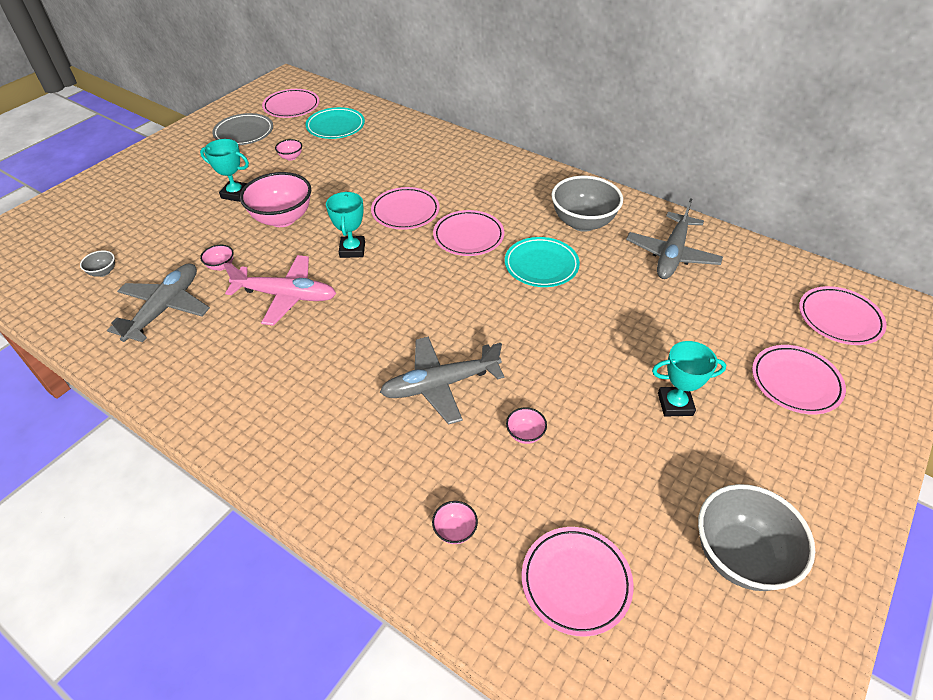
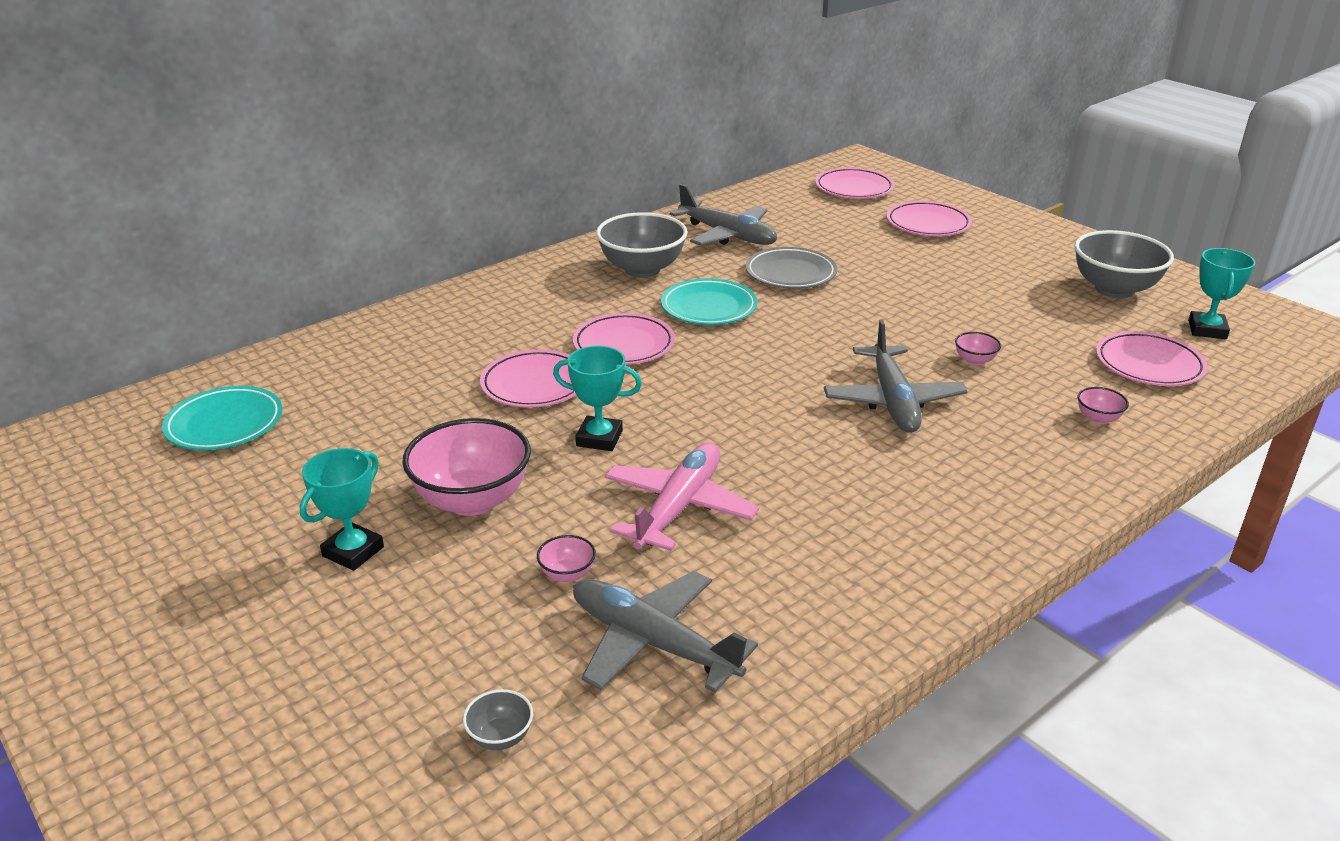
camera: 75 degrees left, 15 degrees down
grey plate [212,113,273,145] -> grey plate moved to [745,247,837,289]
pink plate [262,89,320,118] -> none
pink bowl [275,139,302,161] -> none
turquoise trophy [652,341,726,417] -> turquoise trophy moved to [1188,248,1255,339]

